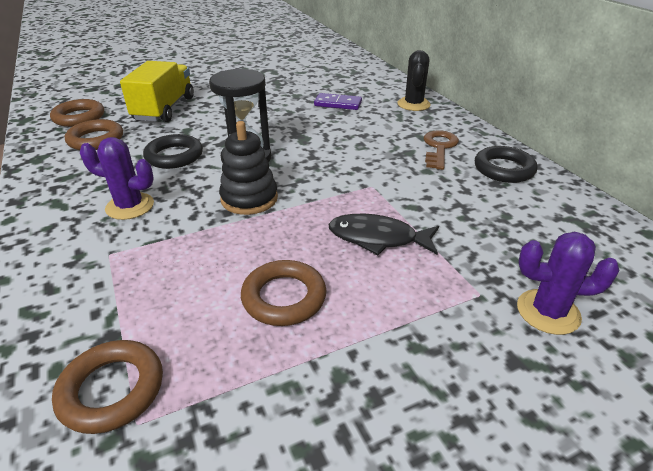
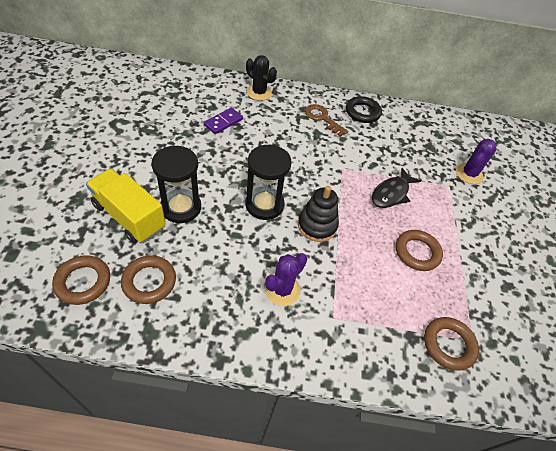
camera: 65 degrees left, 15 degrees up
black ring [143,134,203,169] -> none
none -> black hourglass [152,145,201,223]

